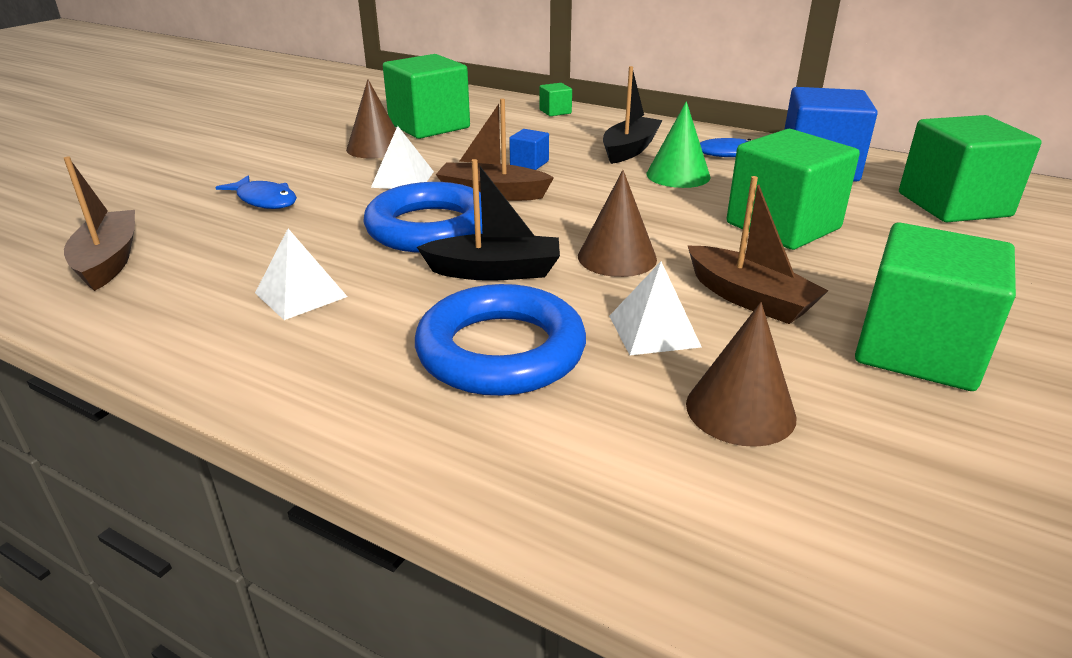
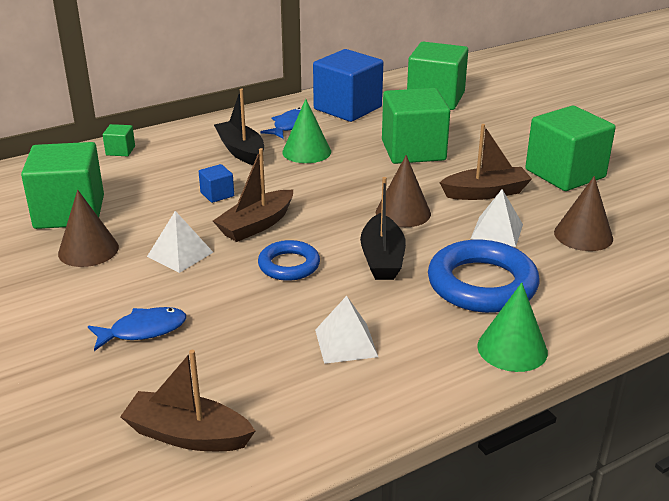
camera: 60 degrees left, 0 degrees up
blue ring [363,182,483,253] -> blue ring [258,240,320,281], size x0.58
black boat [417,159,560,281] -> black boat turned 150 degrees clockwise [360,177,406,280]
none -> green cone [477,282,548,372]

